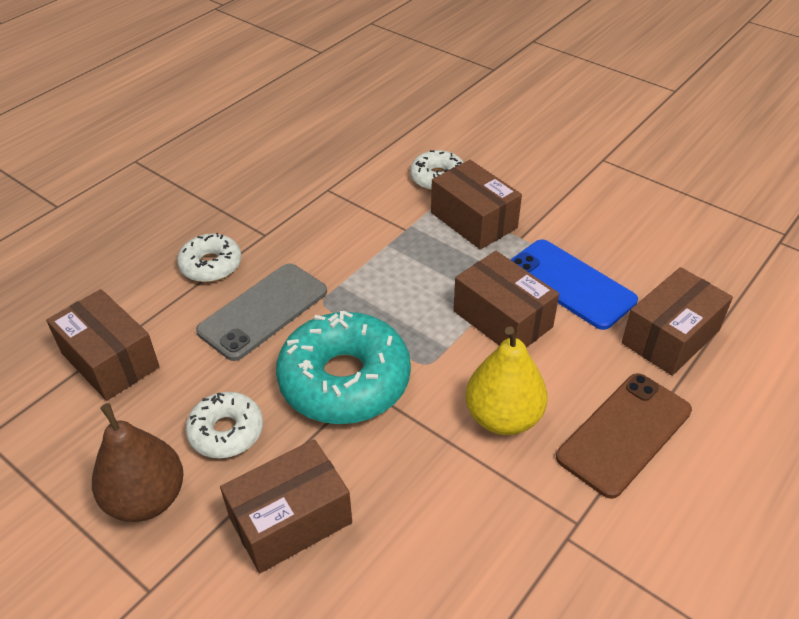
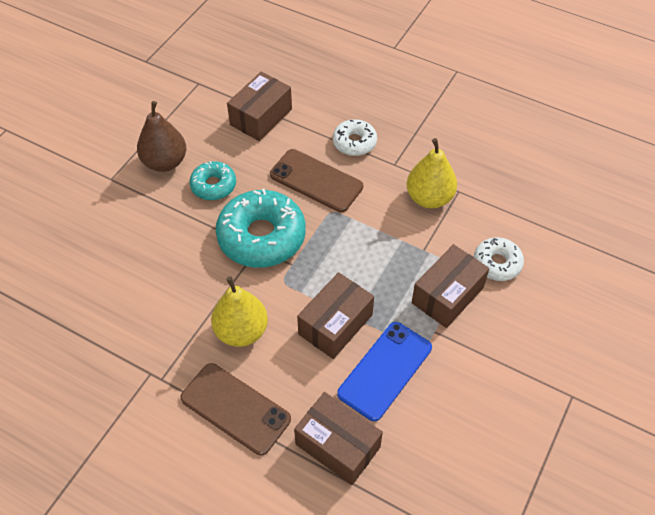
camera: 80 degrees right, 10 degrees up
white donut [186,392,263,458] -> turquoise donut [190,161,236,200]
grey phone [196,263,327,361] -> brown phone [270,149,363,212]
brown box [220,439,352,573] -> none
none -> yellow pear [407,138,457,208]

